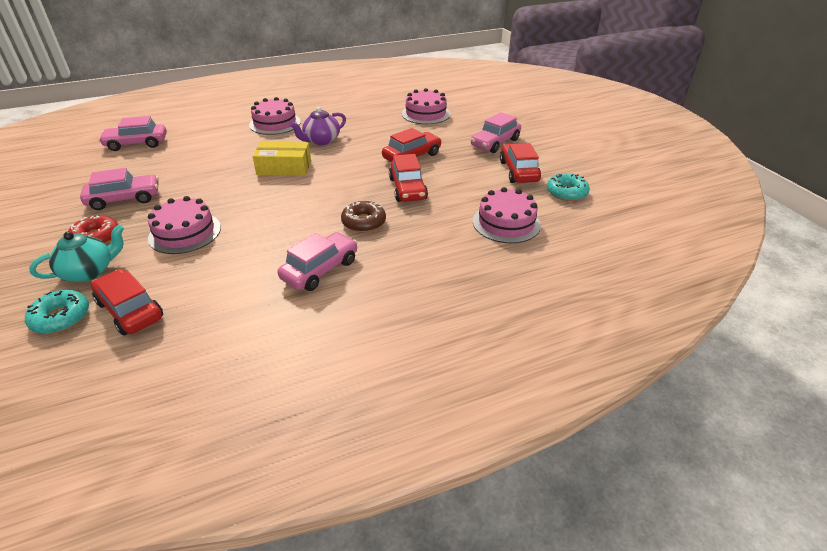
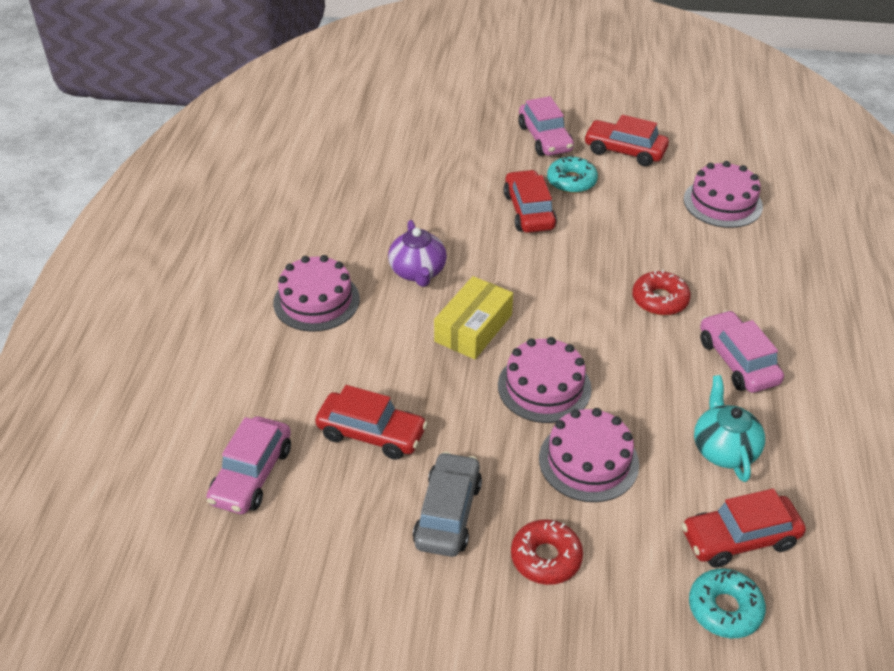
camera: 60 degrees left, 5 degrees up
turquoise teapot [29,225,124,282] -> turquoise teapot moved to [694,375,765,482]
pink car [80,168,159,210] -> grey car [413,451,482,557]
brown donut [341,201,386,232] -> red donut [632,270,690,315]
red car [389,154,428,202] -> red car moved to [315,385,428,460]
pink cake [402,88,450,124] -> pink cake moved to [498,337,592,423]
turquoise donut [547,173,590,201] -> turquoise donut moved to [547,155,598,193]

